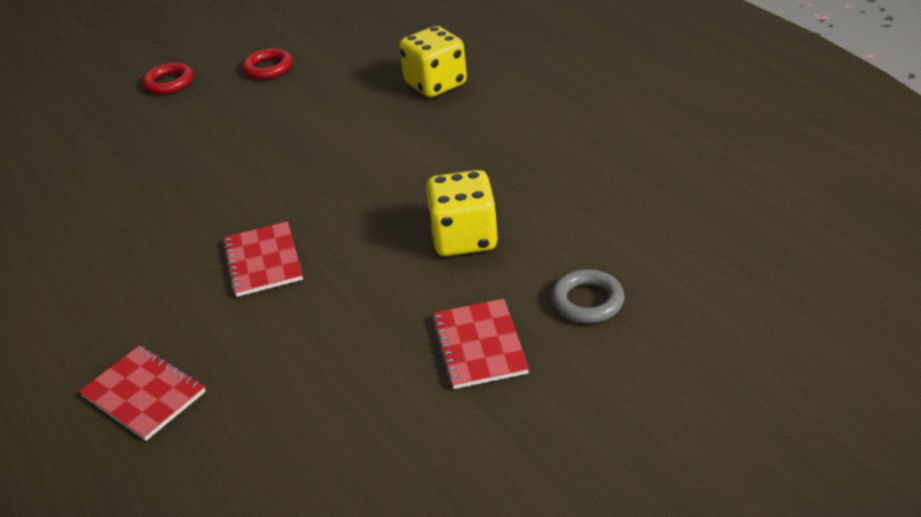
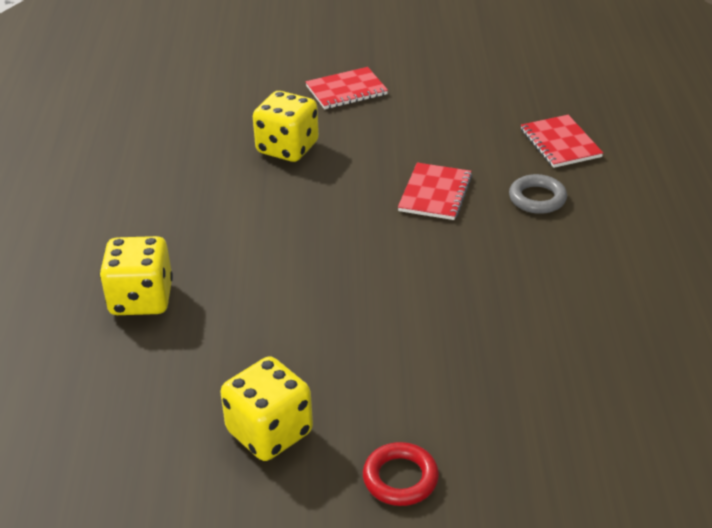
camera: 150 degrees left, 0 degrees up
red ring [242,48,293,79] -> yellow dice [221,356,313,461]
red notebook [432,299,529,389] -> red notebook turned 45 degrees clockwise [305,67,388,109]
grey ring [551,269,625,323] -> grey ring moved to [509,174,567,214]

